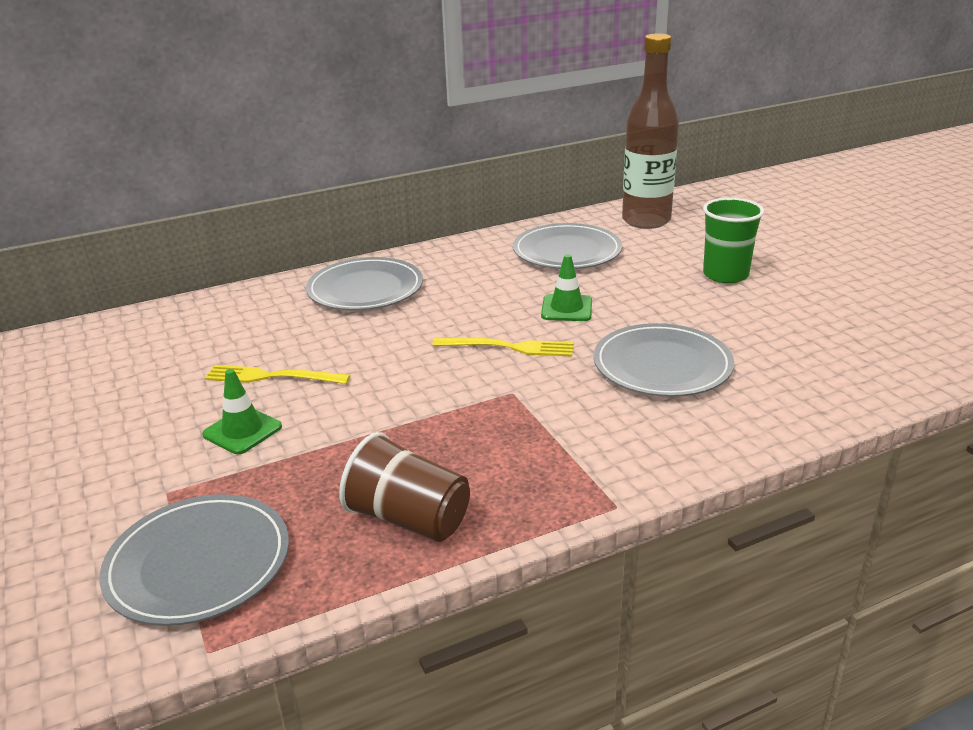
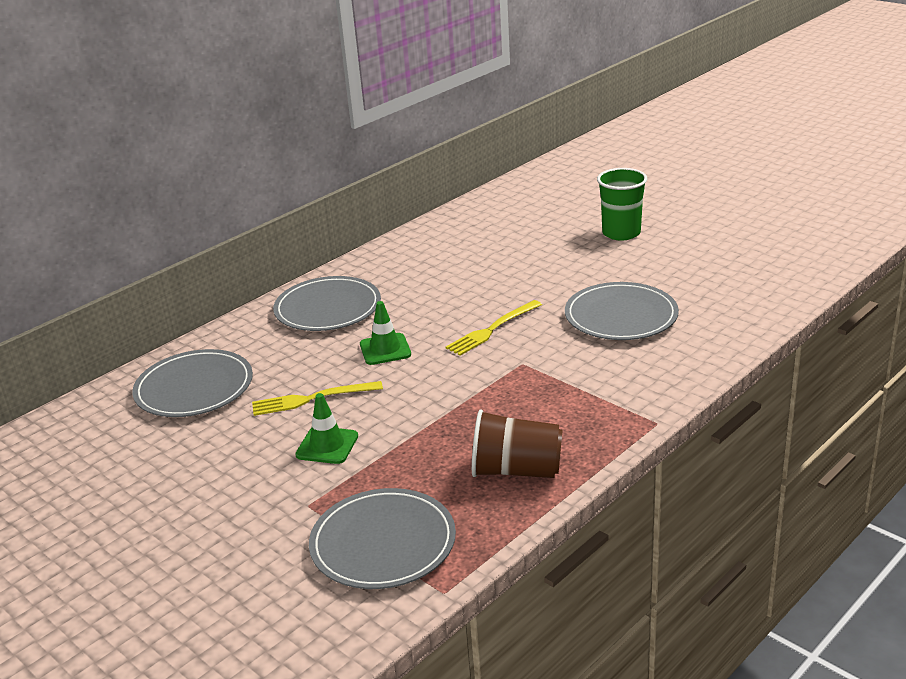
camera: 20 degrees left, 0 degrees up
yellow fork [432,338,574,357] -> yellow fork turned 150 degrees clockwise [446,300,542,356]
grey plate [513,223,622,269] -> grey plate moved to [132,349,253,417]
green traffic cone [541,254,592,321] -> green traffic cone moved to [360,301,411,365]
brown bottle [622,33,679,229] -> none

